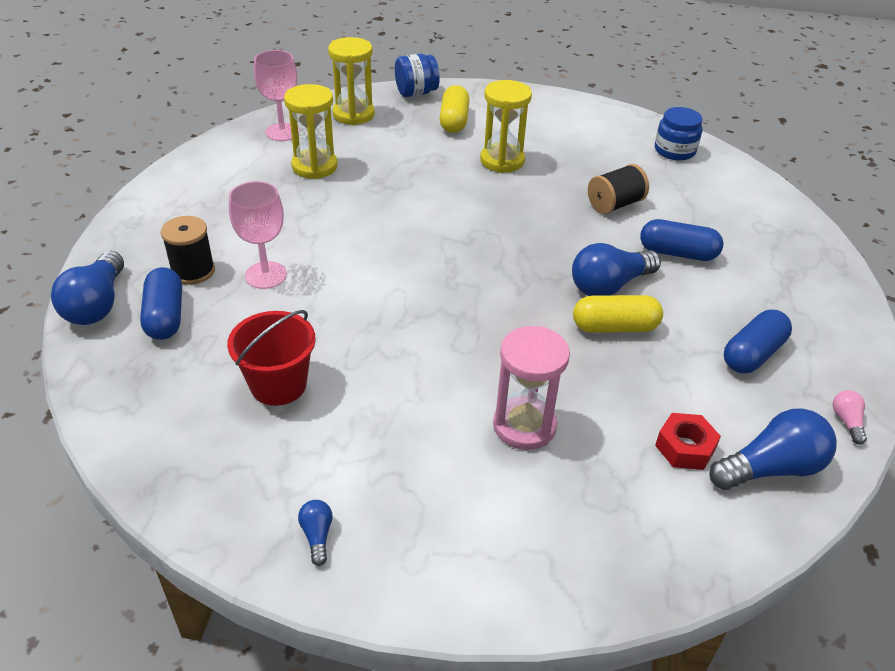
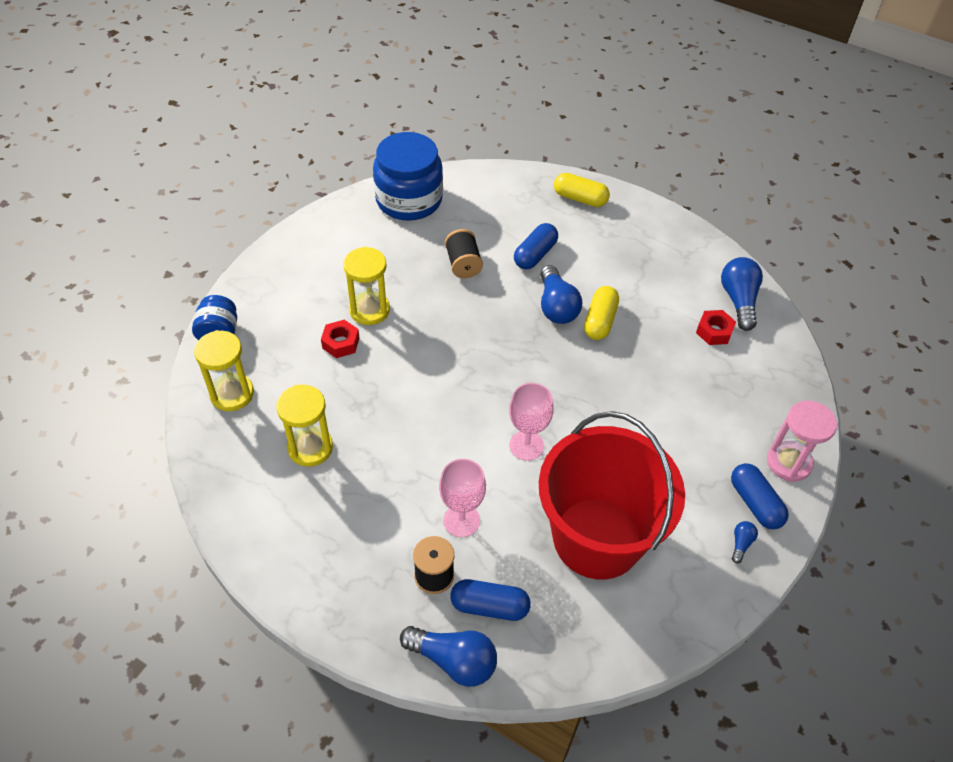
camera: 70 degrees left, 10 degrees up
red bucket [227,310,316,406] -> red bucket [539,411,685,580], size x2.07
pink goblet [254,50,299,141] -> pink goblet moved to [509,383,554,461]
blue light bulb [298,500,333,566] -> blue light bulb turned 105 degrees clockwise [732,521,758,563]
yellow capsule [439,85,469,133] -> yellow capsule moved to [554,173,610,207]
pink hourglass [493,326,570,450] -> pink hourglass moved to [767,401,837,482]
blue jar [655,107,703,160] -> blue jar [373,132,443,221], size x1.89
blue capsule [724,310,792,373] -> blue capsule moved to [731,463,789,529]
pink light bulb [833,390,867,445] -> none
none -> red nut [321,320,360,358]

